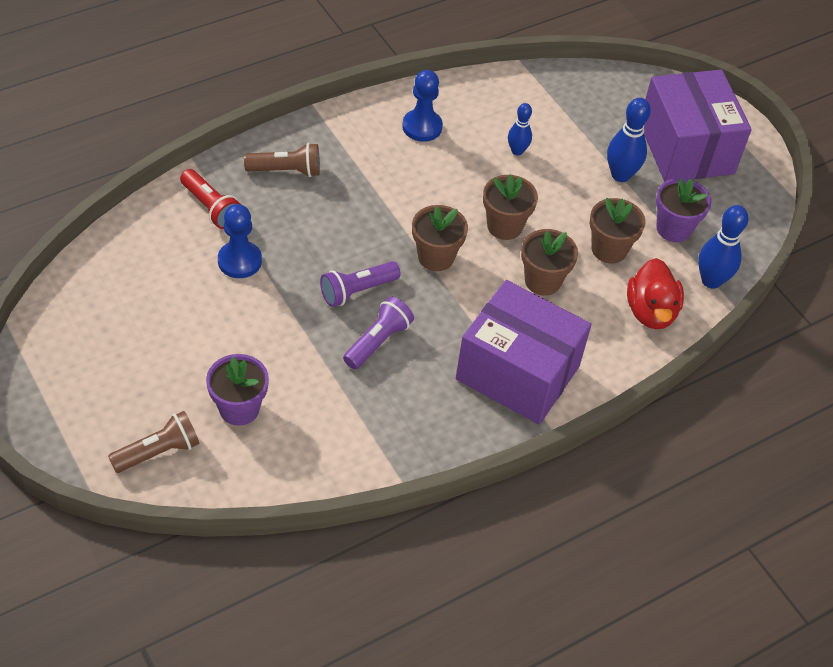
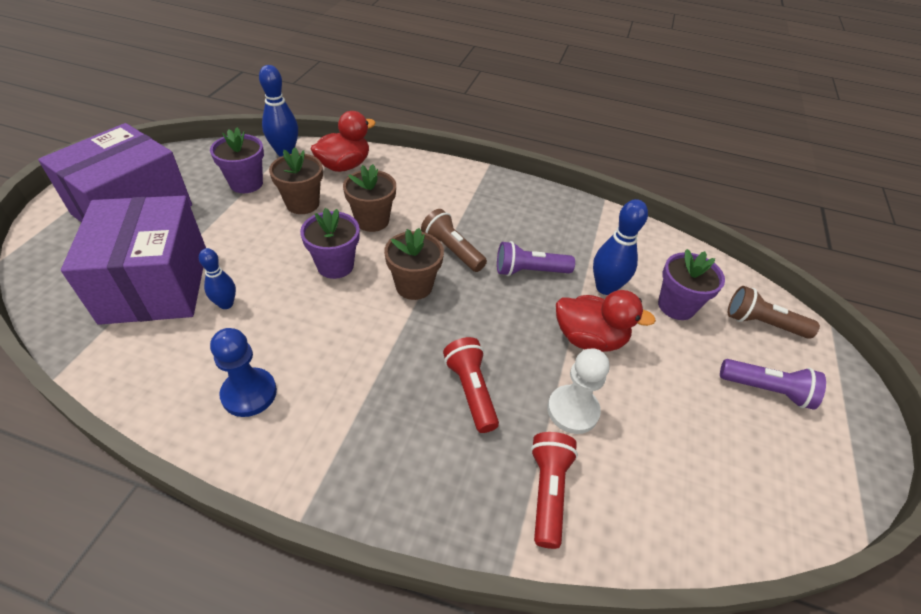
camera: 130 degrees left, 5 degrees down
blue pawn [218,204,262,278] -> white pawn [547,349,610,434]
brown flashlight [244,143,320,177] -> brown flashlight moved to [421,209,487,272]
purple flashlight [320,261,401,307] -> purple flashlight moved to [720,359,826,410]
purple box [456,280,592,425] -> purple box moved to [61,196,206,325]
brown flower pot [483,174,538,240] -> purple flower pot [300,208,360,279]
blue bowling pin [607,98,651,182] -> blue bowling pin moved to [593,199,648,295]
none -> red flashlight [443,337,499,433]
none -> red duck [556,290,656,352]

